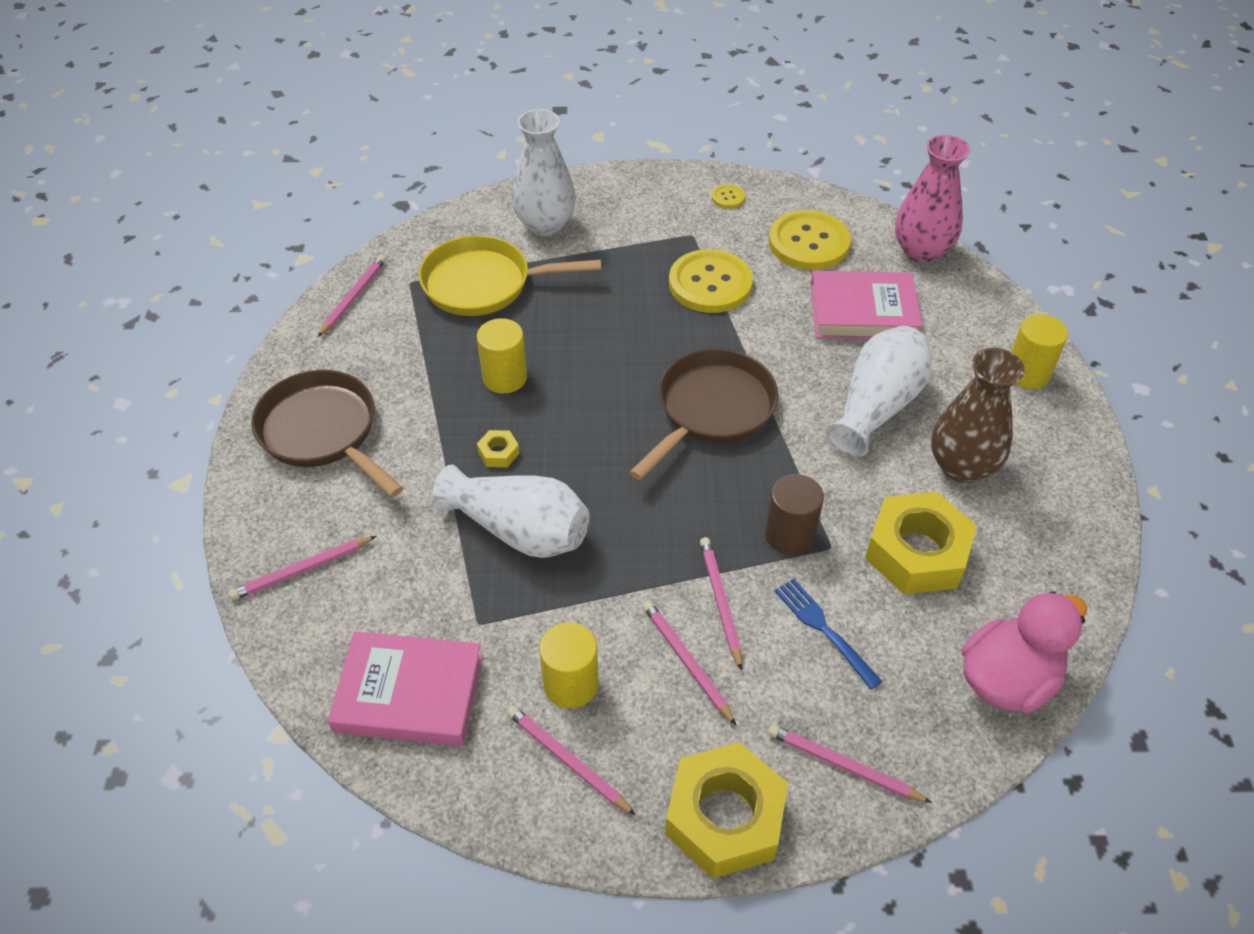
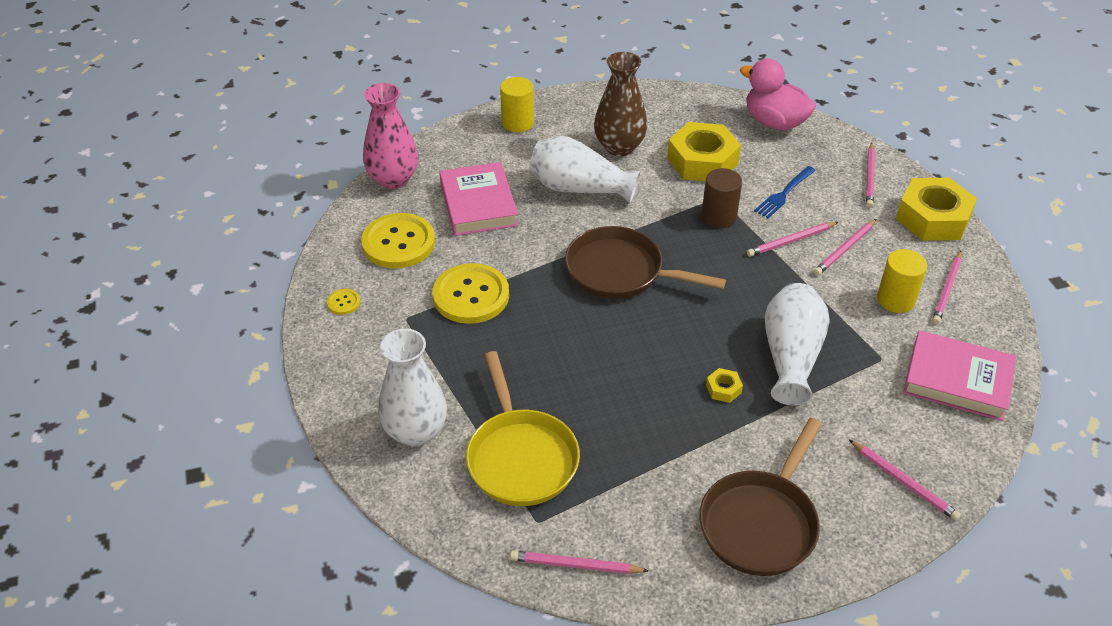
camera: 105 degrees left, 5 degrees down
pink book [328,631,483,746] -> pink book turned 60 degrees counterclockwise [903,330,1016,421]
yellow cylinder [477,318,527,394] -> none

